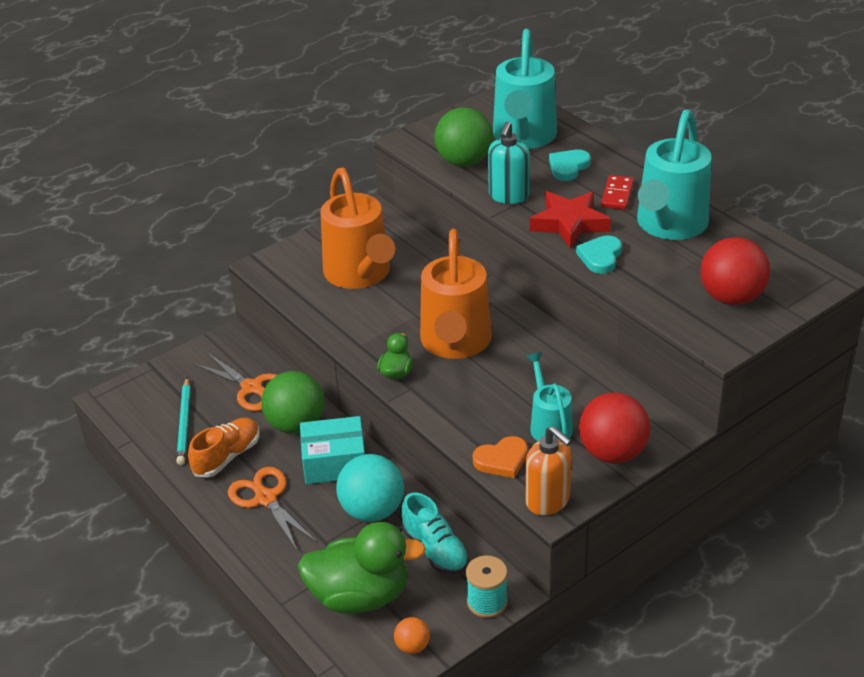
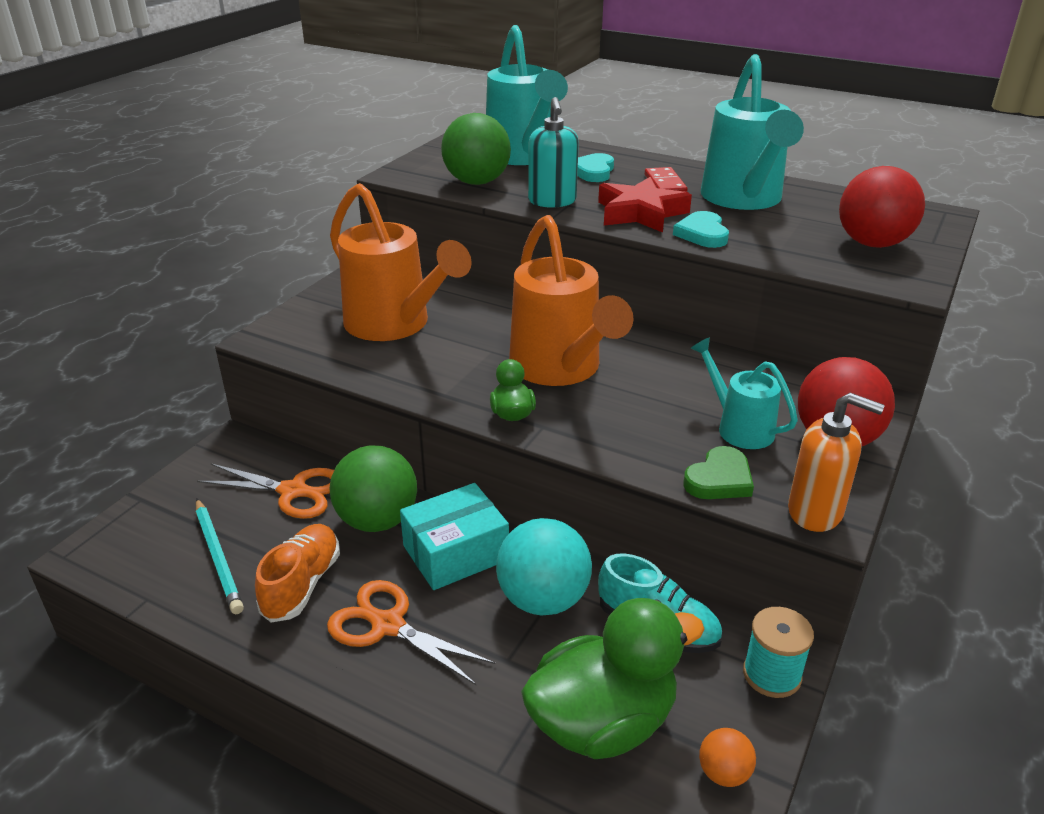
camera: 25 degrees left, 5 degrees down
orange heart [473,436,528,478] -> green heart [683,446,754,499]

